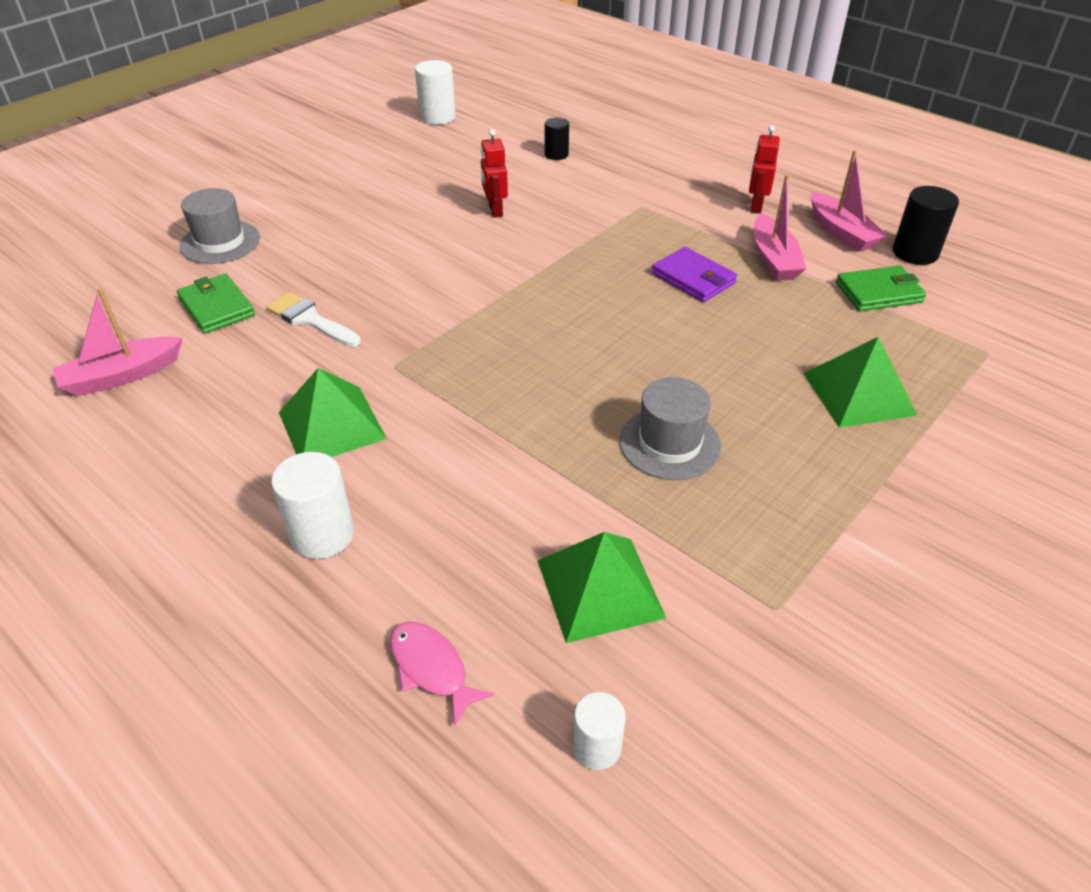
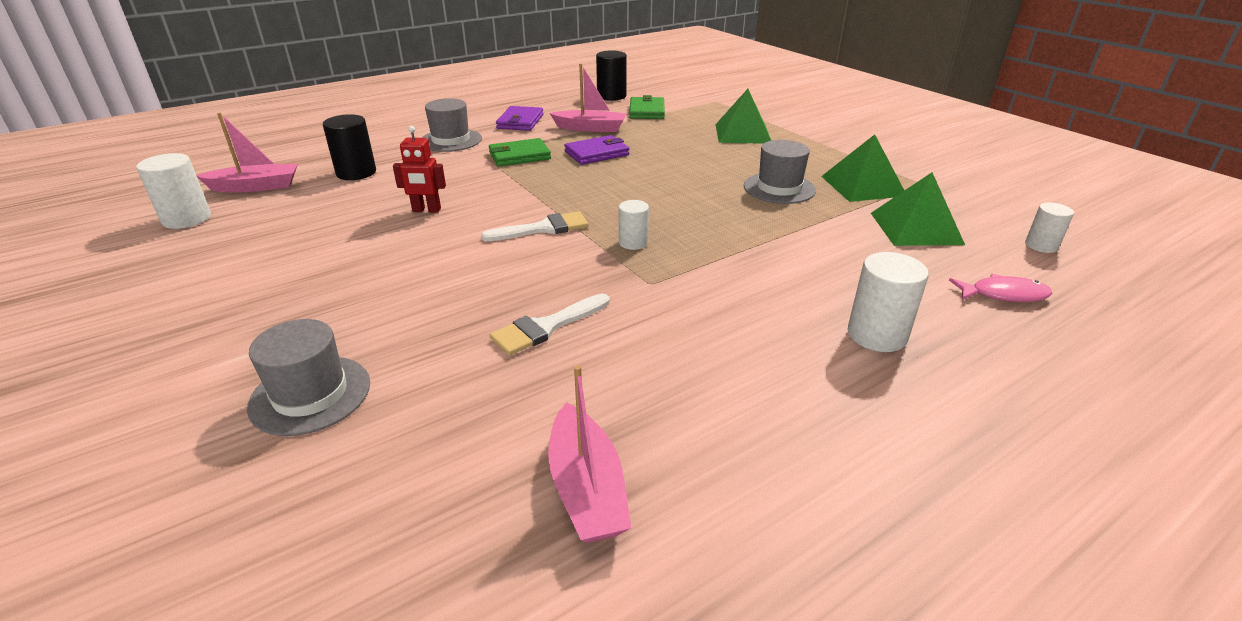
camera: 75 degrees left, 10 degrees down
green wallet [177,274,255,334] -> green wallet moved to [489,138,551,166]
green pyramid [279,368,387,457] -> green pyramid moved to [821,134,904,202]
pink fish [390,622,494,726] -> pink fish turned 150 degrees counterclockwise [949,274,1052,302]
black cylinder [545,118,569,160] -> black cylinder [323,114,376,180], size x1.59
red robot [749,125,780,213] -> purple wallet [496,106,544,131]
pink boat [811,150,888,252] -> pink boat moved to [196,113,298,192]
none -> grey hat [422,98,482,152]
none -> white brush [481,211,589,241]
none -> white cylinder [619,200,649,250]

